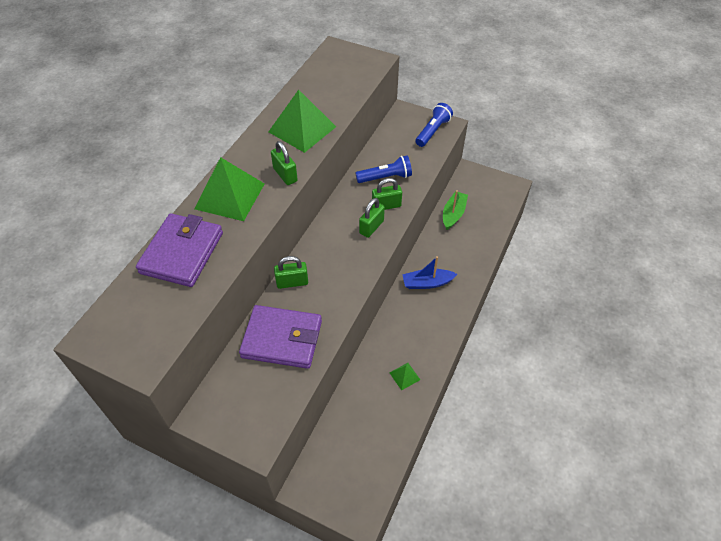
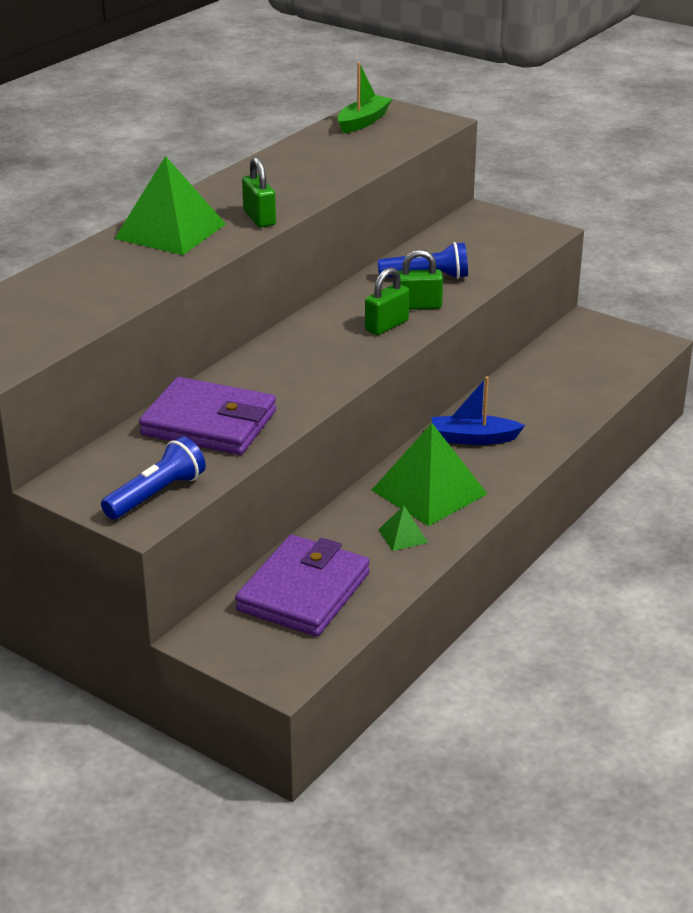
camera: 10 degrees right, 20 degrees down
purple wallet [136,213,223,287] -> purple wallet moved to [235,535,370,637]
green pyramid [268,90,336,153] -> green pyramid moved to [372,423,487,526]
green padlock [274,256,308,289] -> none
blue flashlight [416,103,453,147] -> blue flashlight moved to [101,437,206,519]
green boat [443,190,468,230] -> green boat moved to [337,62,392,134]

